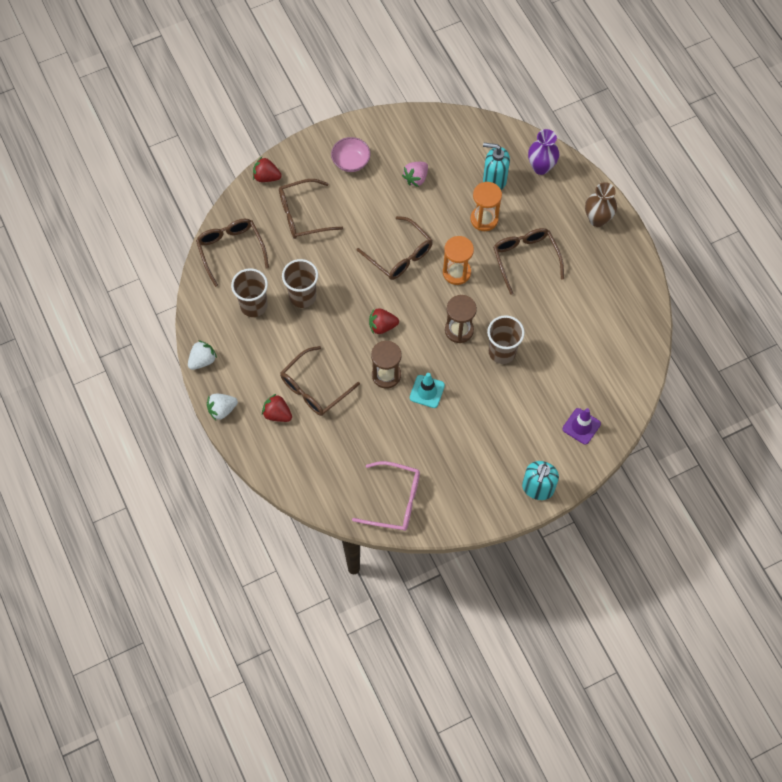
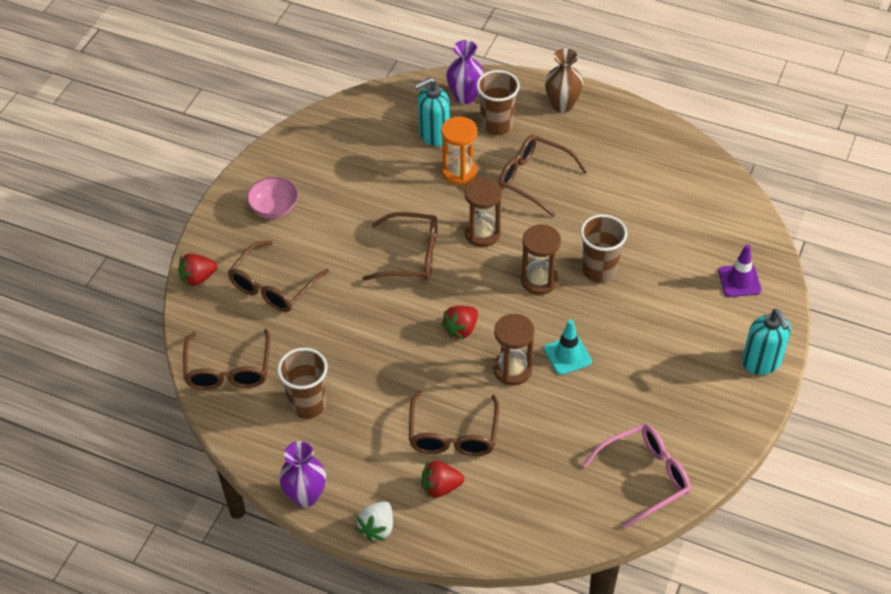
camera: 40 degrees left, 15 degrees down
white strawberry [188,340,217,370] -> purple vase [279,441,326,507]
brown glasses [196,219,269,287] -> brown glasses turned 120 degrees counterclockwise [183,329,270,390]
brown cup [282,259,318,308] -> brown cup moved to [476,70,520,135]
pink strawberry [402,162,428,187] -> none
orange hourglass [443,236,474,285] -> brown hourglass [464,177,502,247]

